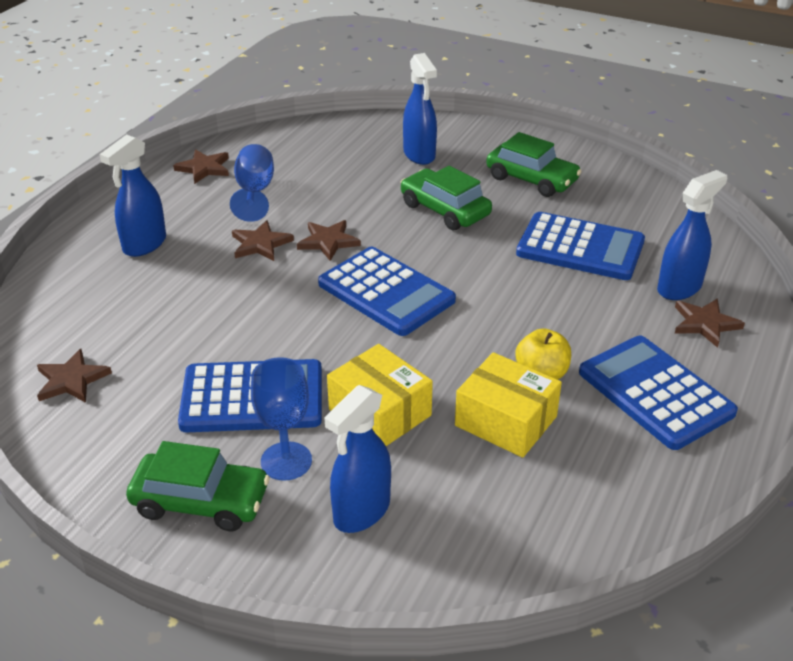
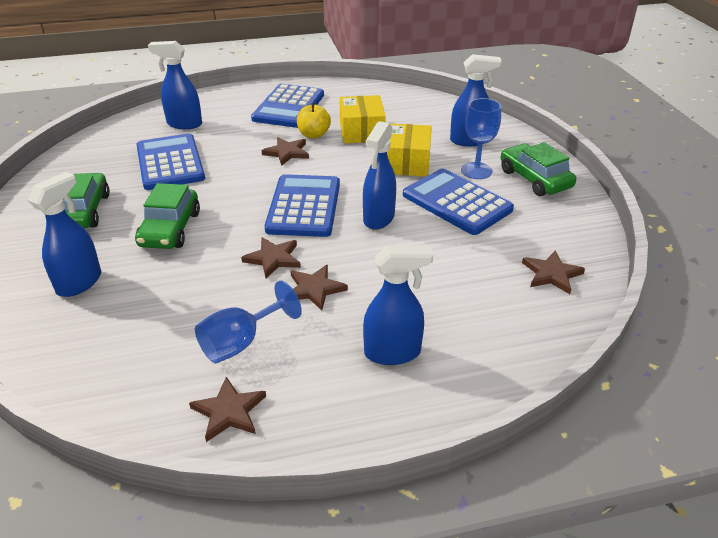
camera: 130 degrees left, 0 degrees up
brown star [675,299,745,348] -> brown star moved to [262,137,309,166]
none -> blue spray bottle [363,121,396,230]

